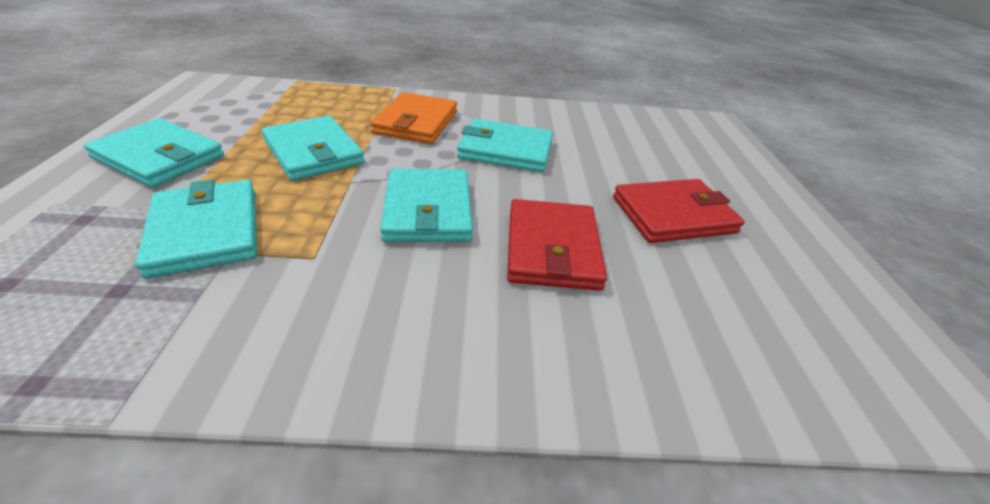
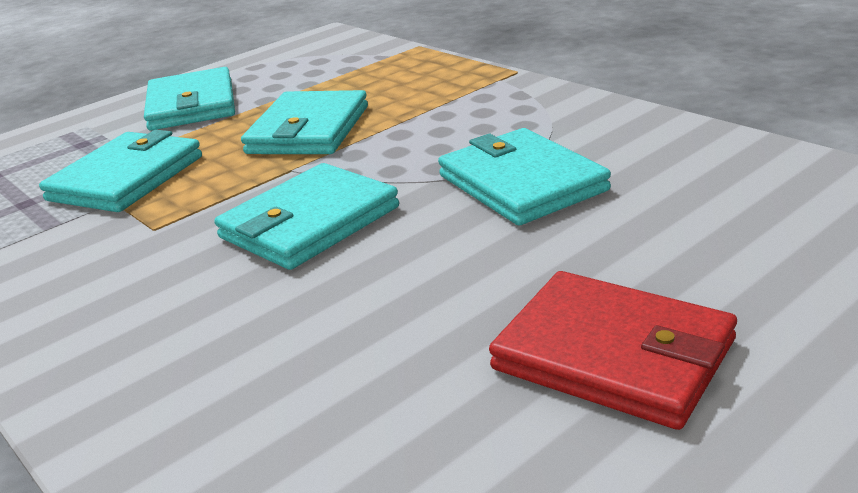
camera: 55 degrees right, 10 degrees down
orange wallet [370,92,457,144] -> none
red wallet [507,199,607,291] -> none

